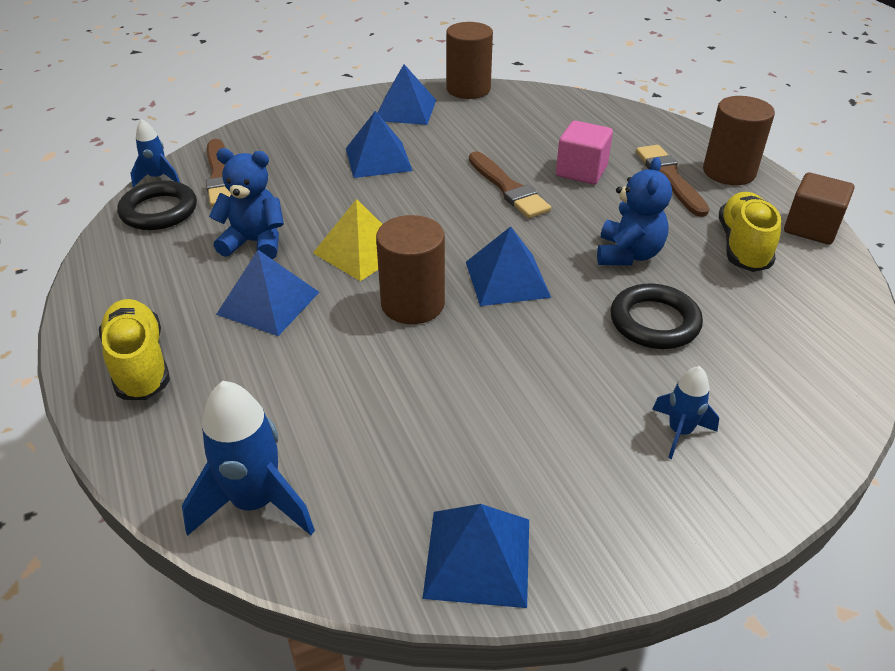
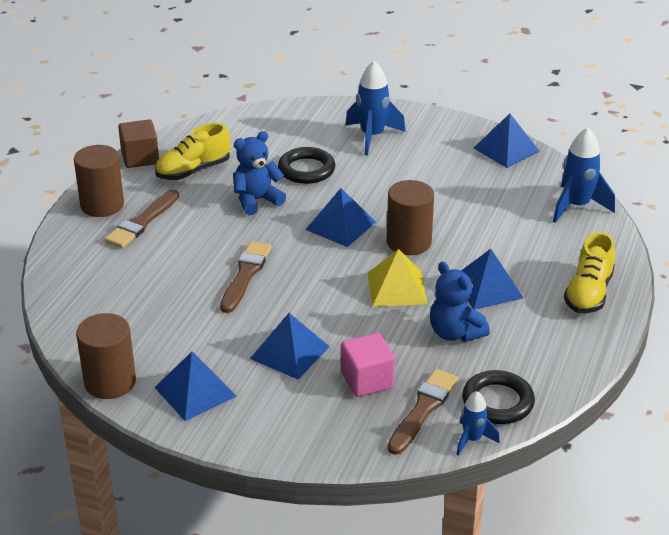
camera: 135 degrees left, 5 degrees down
pink cube [556,121,613,184] -> pink cube moved to [341,333,395,397]
blue rocket [652,366,719,459] -> blue rocket [345,61,406,156], size x1.74

